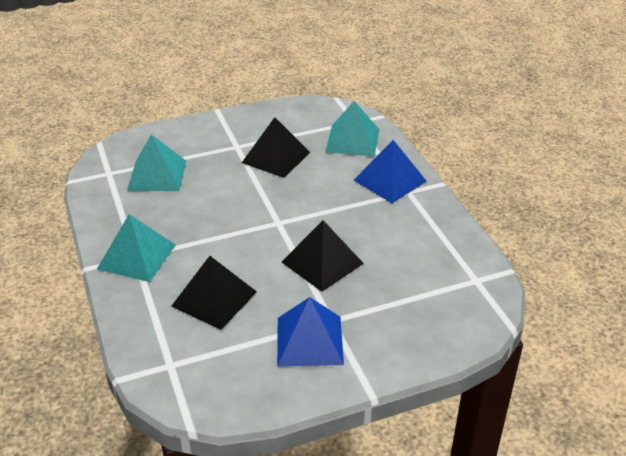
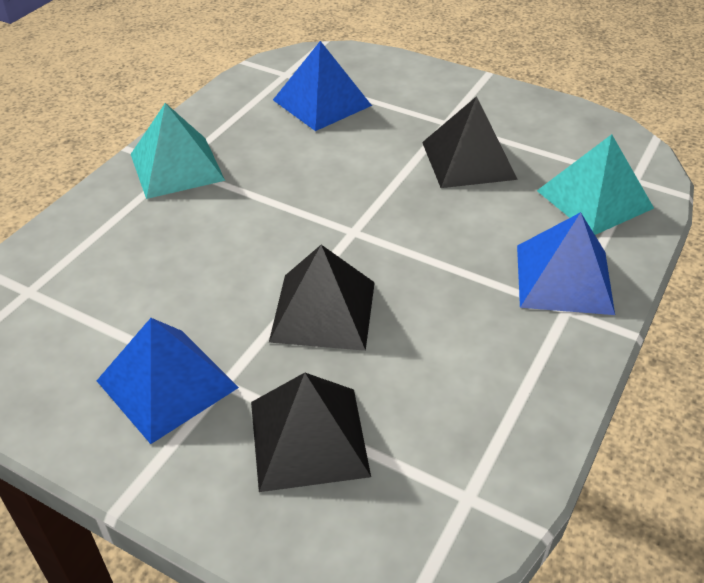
camera: 50 degrees right, 5 degrees up
turquoise pyramid [127,135,186,191] -> blue pyramid [273,41,372,131]
black pyramid [171,256,257,330] -> black pyramid moved to [251,373,371,492]

